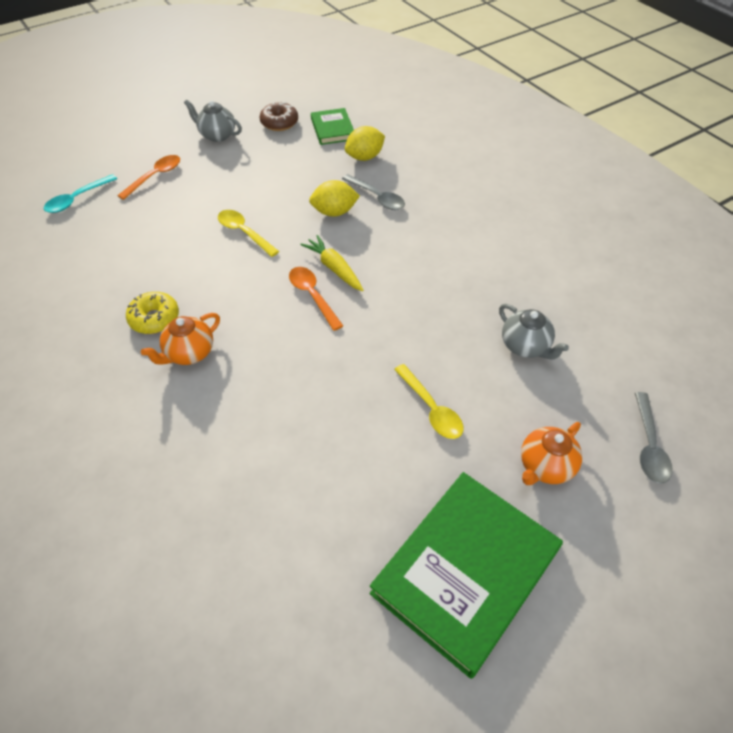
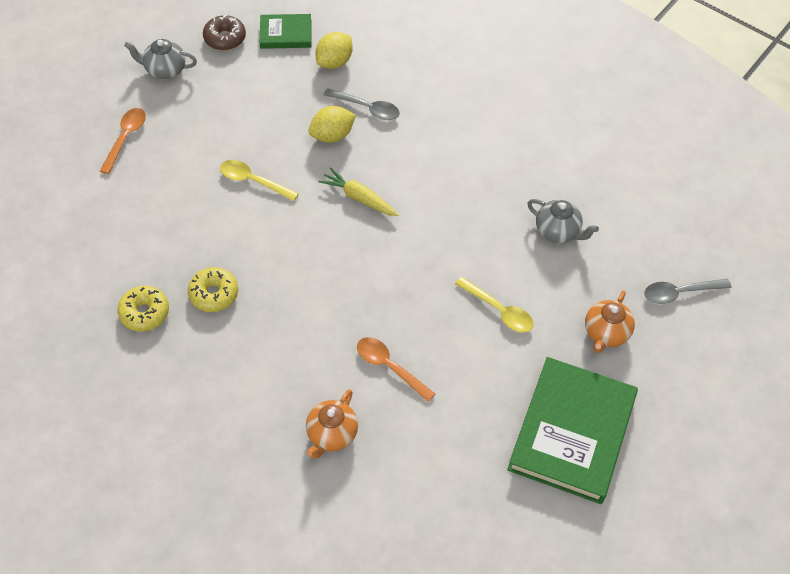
camera: 20 degrees left, 5 degrees up
turquoise spoon [44,174,117,213] -> none
orange teapot [141,313,220,365] -> orange teapot moved to [306,389,358,459]
orange spoon [289,267,343,331] -> orange spoon moved to [357,337,435,402]
green book [311,108,354,145] -> green book turned 60 degrees counterclockwise [260,14,312,49]
grey spoon [635,392,673,483] -> grey spoon turned 90 degrees clockwise [644,279,731,304]
none -> yellow donut [117,286,169,332]

